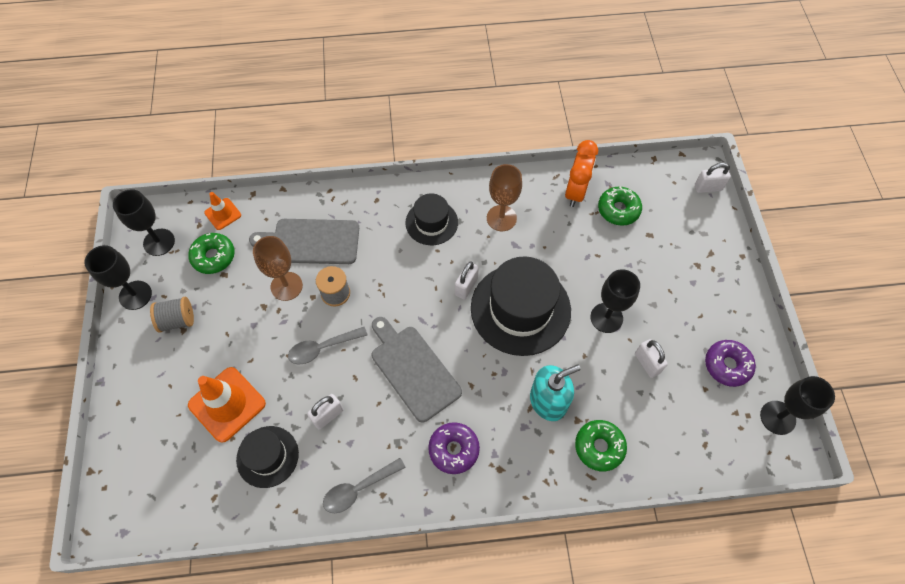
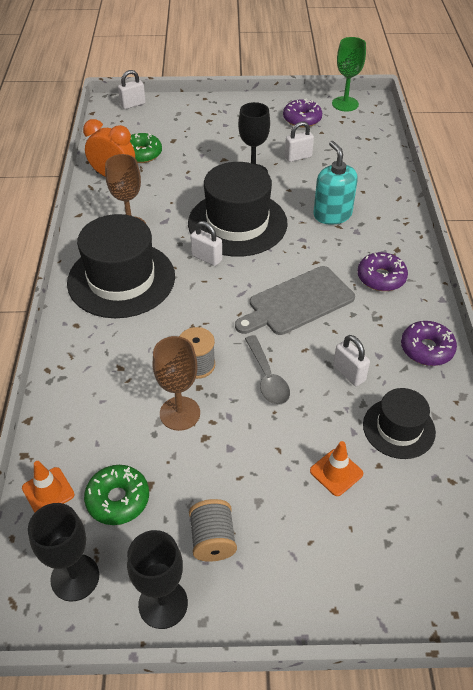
camera: 85 degrees left, 15 degrees down
orange traffic cone [188,367,266,443] -> orange traffic cone [310,441,363,496], size x0.55
grey cutting board [249,219,359,264] -> none
grey spoon [323,458,406,513] -> purple donut [401,321,457,366]
black hat [406,194,458,245] -> black hat [67,214,175,318], size x1.79
green donut [575,420,627,471] -> none
white padlock [695,163,731,193] -> white padlock turned 60 degrees clockwise [118,70,146,109]
black goblet [760,376,835,435] -> green goblet [332,37,366,112]

